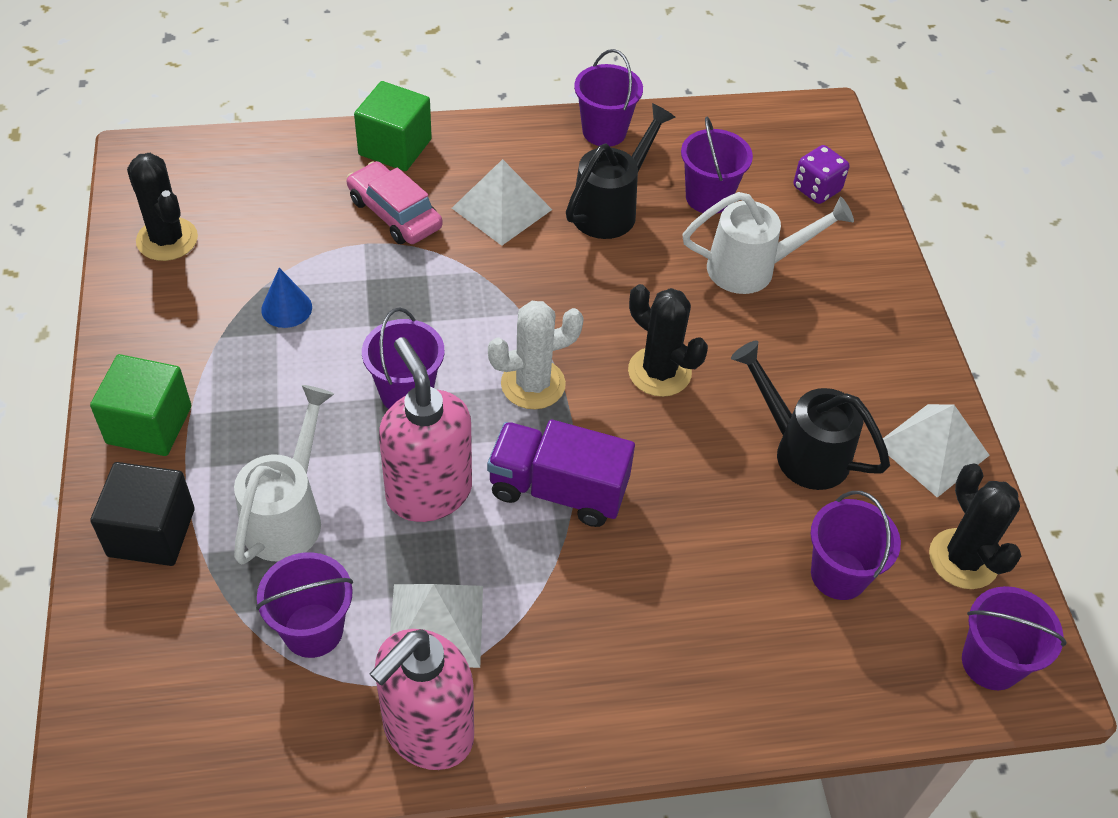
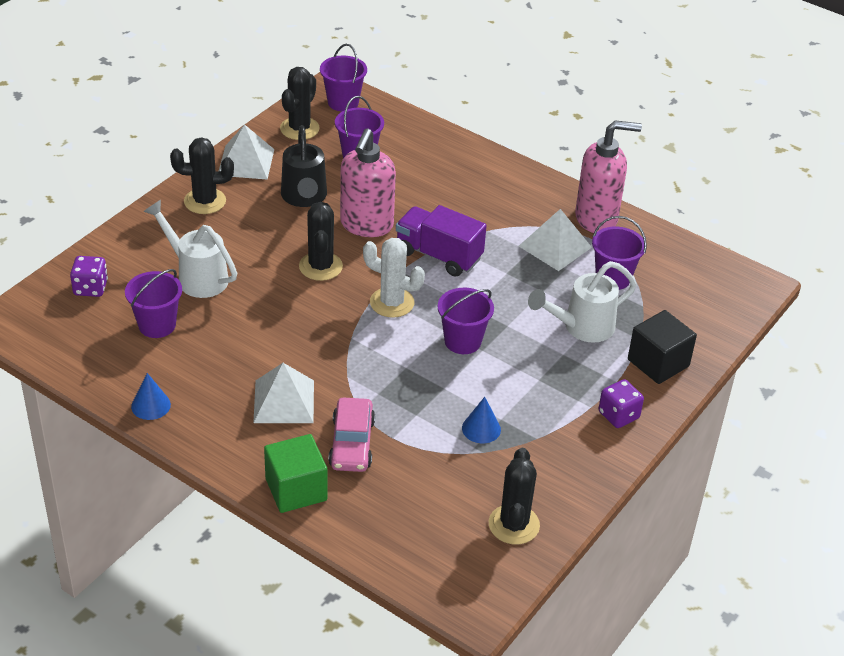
camera: 135 degrees left, 10 degrees down
green cube [90,354,191,456] -> purple dice [599,379,644,428]
pink soap dispenser [379,337,472,522] -> pink soap dispenser moved to [340,129,396,237]
purple truck [487,420,635,527] -> purple truck turned 150 degrees clockwise [396,205,487,277]
black watering can [566,103,676,239] -> none
purple bucket [574,49,643,147] -> blue cone [131,373,171,420]
none -> black cactus [170,137,234,214]

